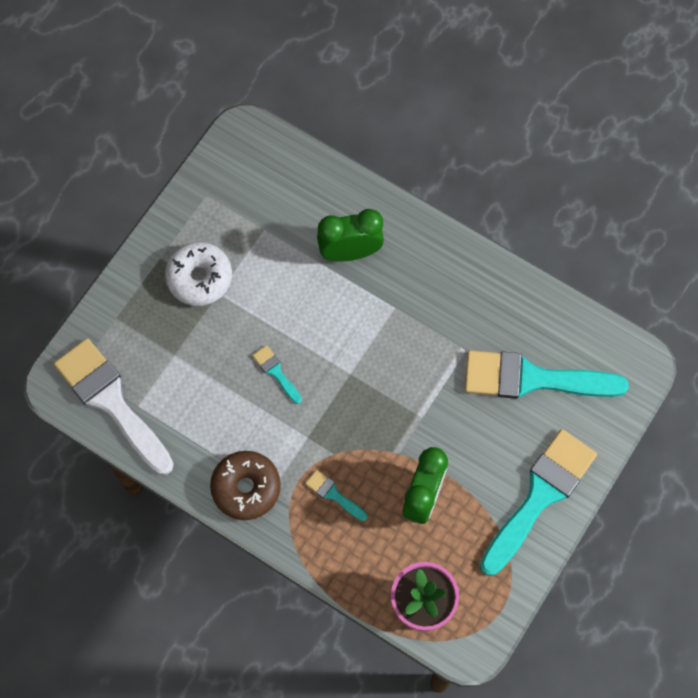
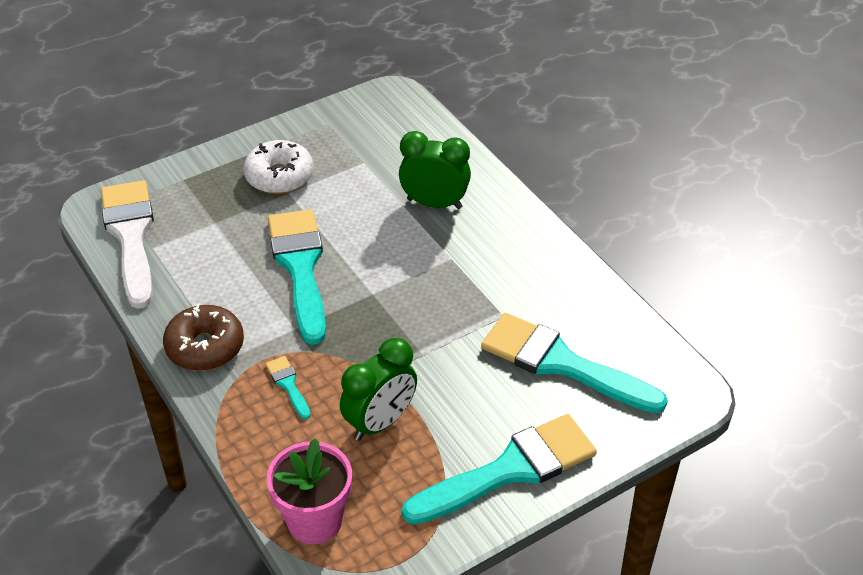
camera: 25 degrees right, 25 degrees down
turquoise brush [252,345,302,404] -> turquoise brush [268,209,326,345], size x2.36

